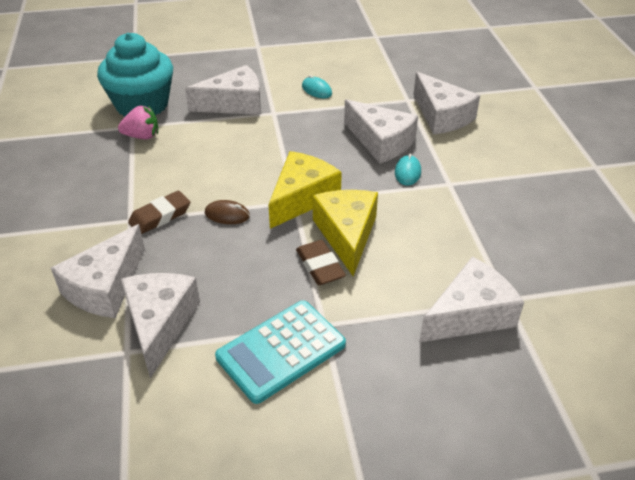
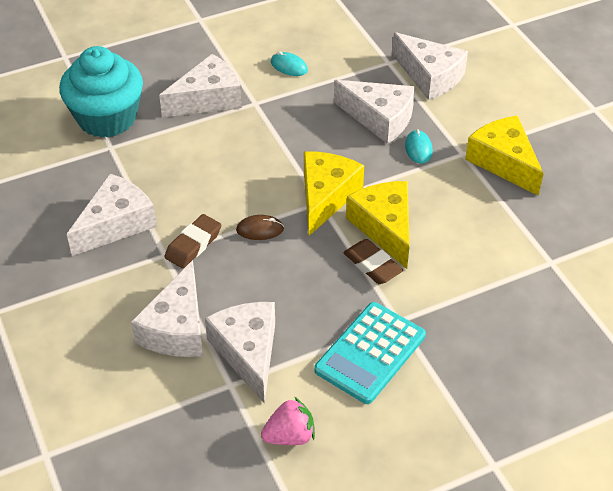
camera: 15 degrees left, 5 degrees up
pink strawberry [118,106,158,139] -> pink strawberry moved to [261,397,315,445]
white cheese [419,257,524,343] -> white cheese moved to [67,174,157,256]
none -> yellow cheese [465,116,544,196]

